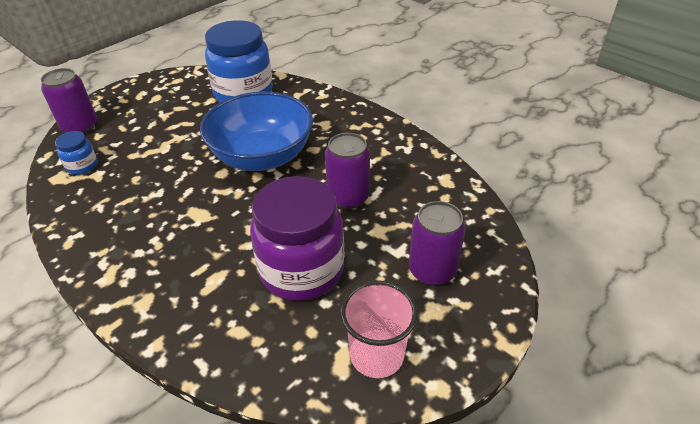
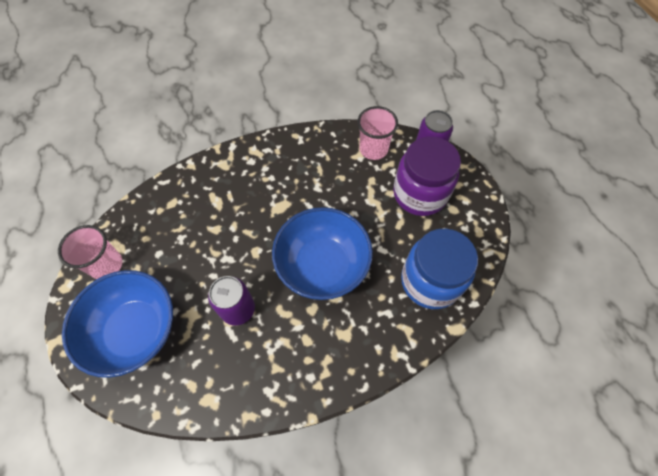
camera: 115 degrees right, 20 degrees up
blue jar [55,131,98,175] -> pink cup [358,106,398,160]
purple jar [250,176,344,301] -> purple jar moved to [393,137,461,216]
purple can [409,201,466,286] -> blue bowl [62,270,173,378]

